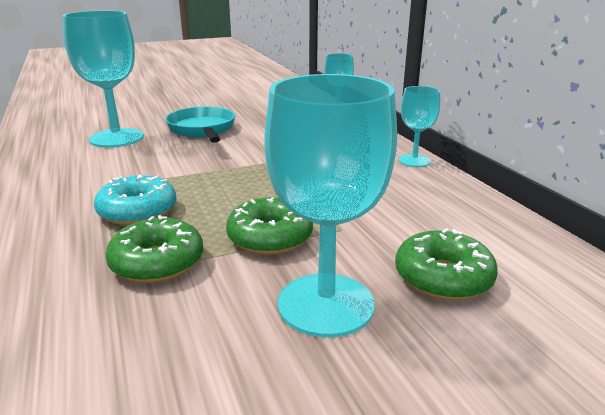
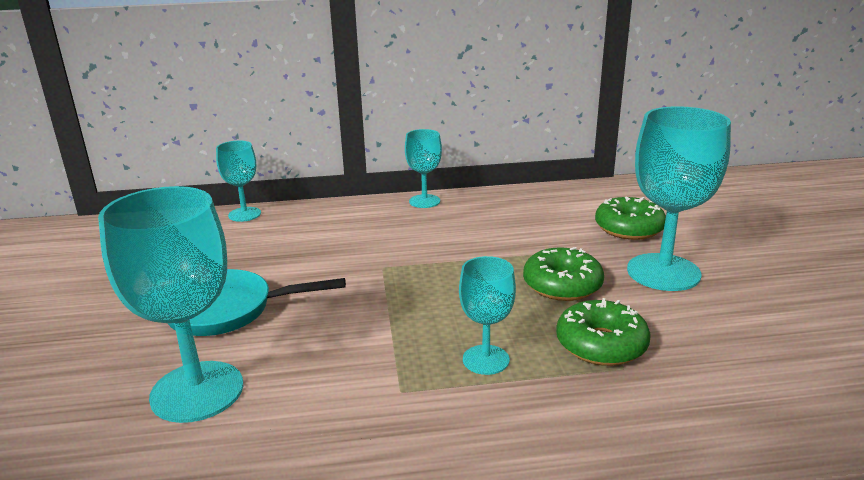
camera: 75 degrees left, 0 degrees up
turquoise donut [94,175,176,225] -> turquoise goblet [459,256,516,375]

